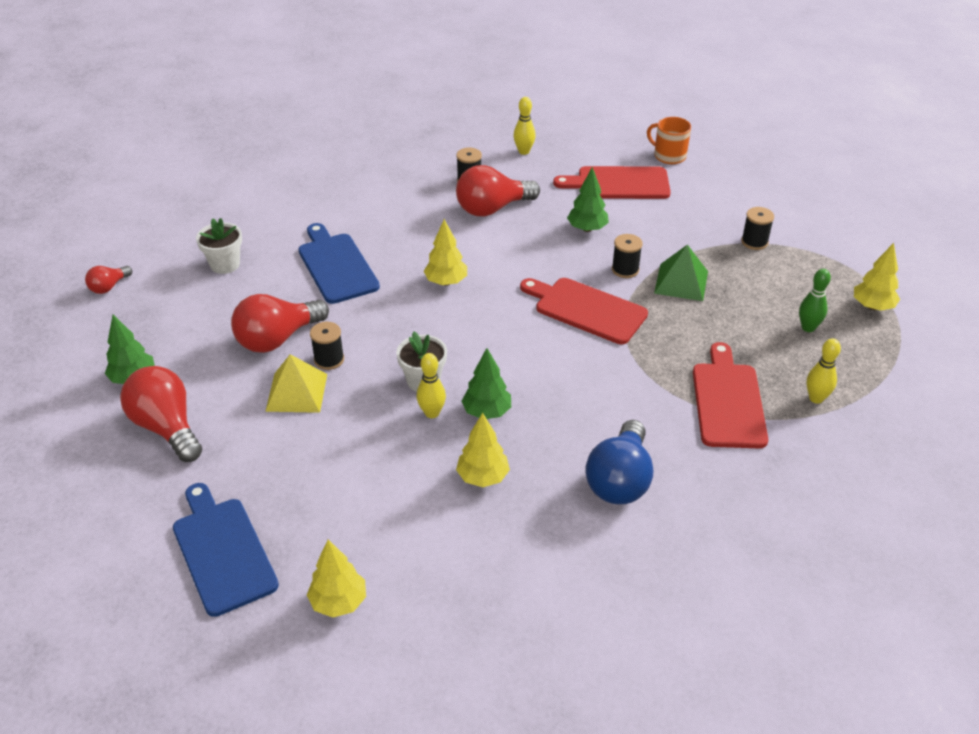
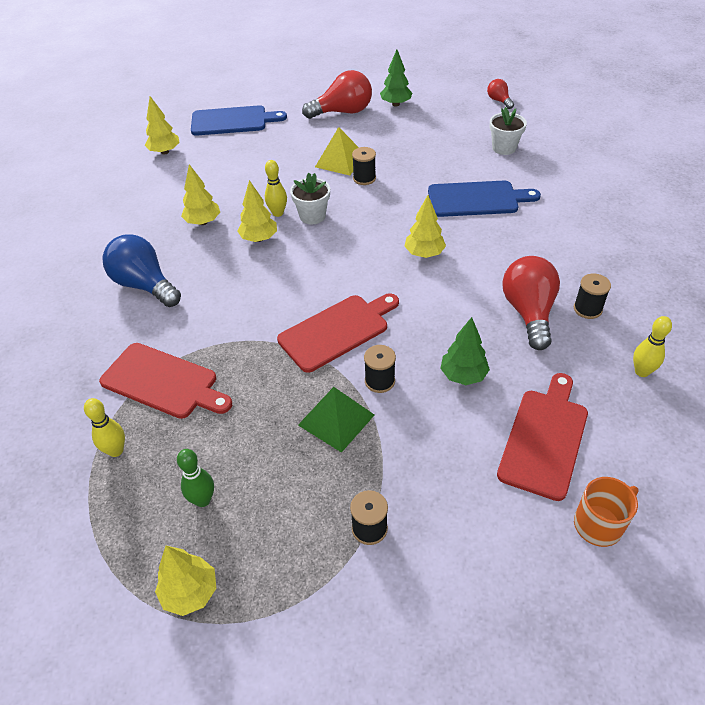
camera: 115 degrees right, 5 degrees up
red light bulb [231,294,329,353] -> none
green tree [461,348,511,419] -> yellow tree [238,180,277,242]

